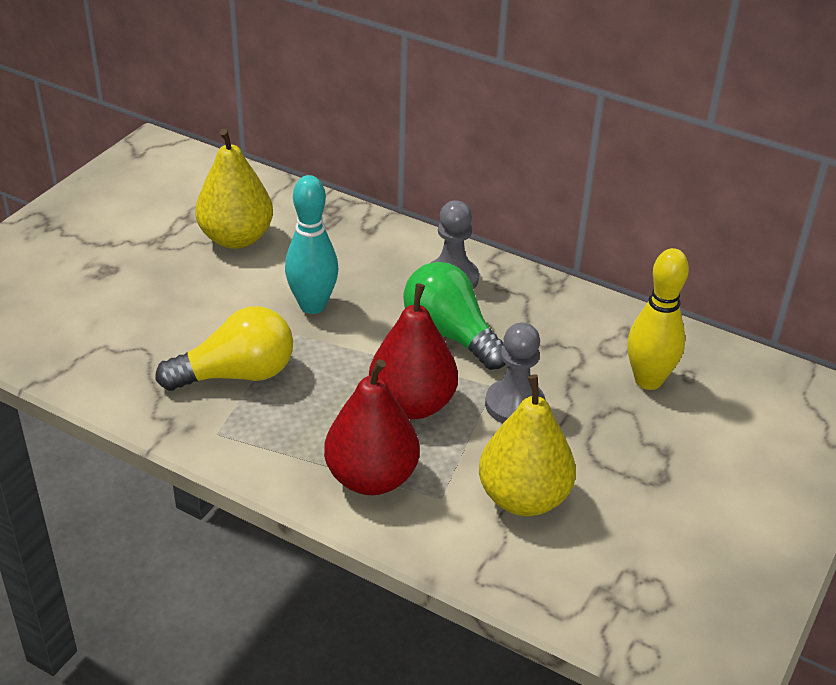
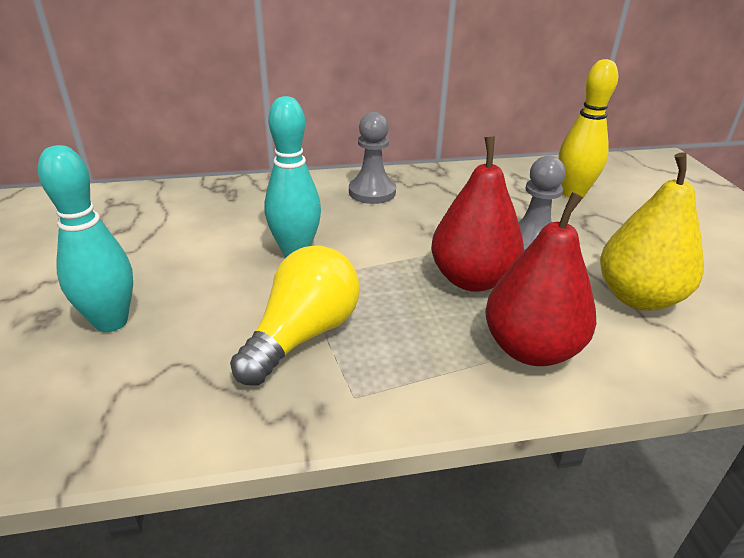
camera: 40 degrees left, 5 degrees down
yellow pear [195,129,273,249] -> none
green light bulb [403,262,506,370] -> none
none -> turquoise bowling pin [38,145,133,332]

